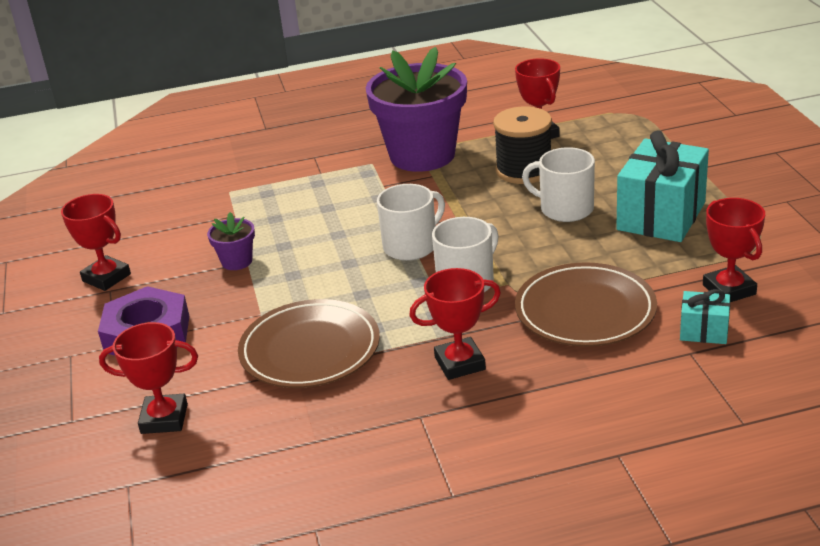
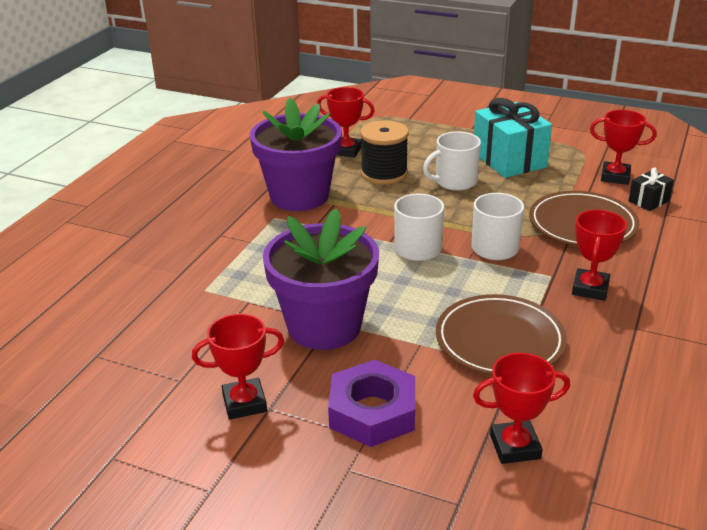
camera: 55 degrees left, 0 degrees up
red trophy [99,322,198,434] -> red trophy turned 45 degrees clockwise [473,353,570,464]
purple flower pot [207,212,255,270] -> purple flower pot [263,208,379,350], size x2.39
turquoise gift [680,289,730,344] -> black gift [628,168,674,211]

